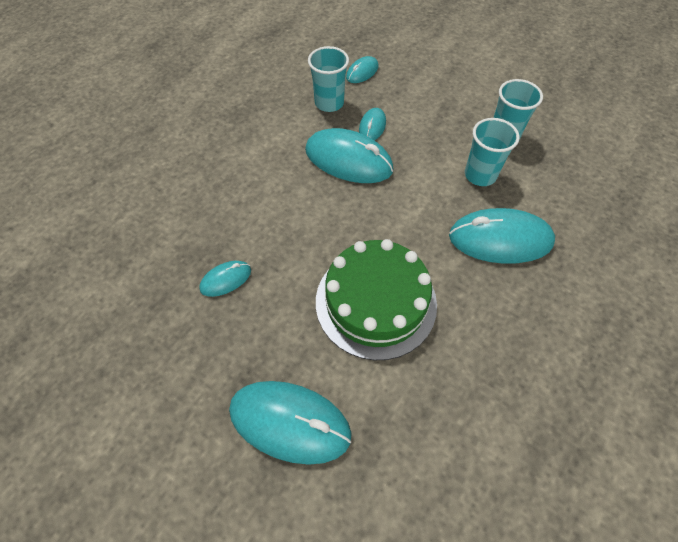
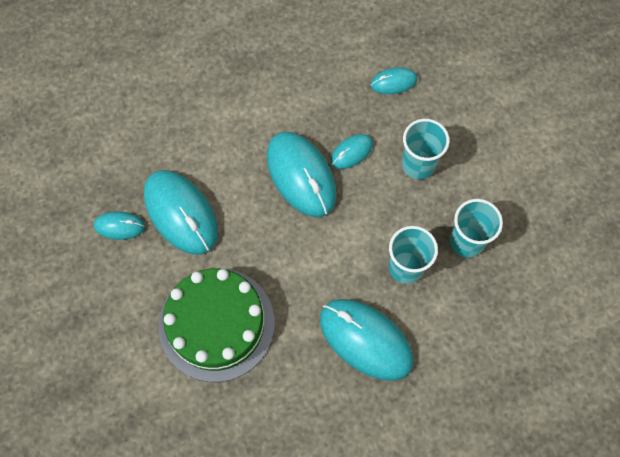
camera: 35 degrees right, 10 degrees up
turquoise mouse [229,381,352,465] -> turquoise mouse moved to [144,170,218,255]
turquoise cup [308,46,349,112] -> turquoise cup moved to [402,119,450,179]

